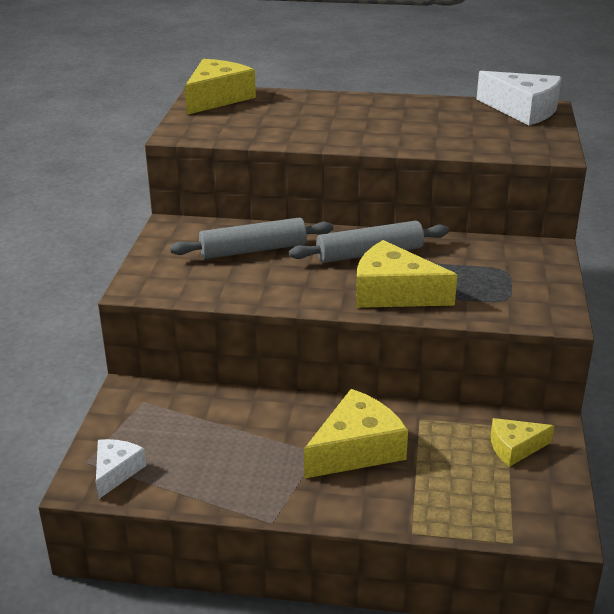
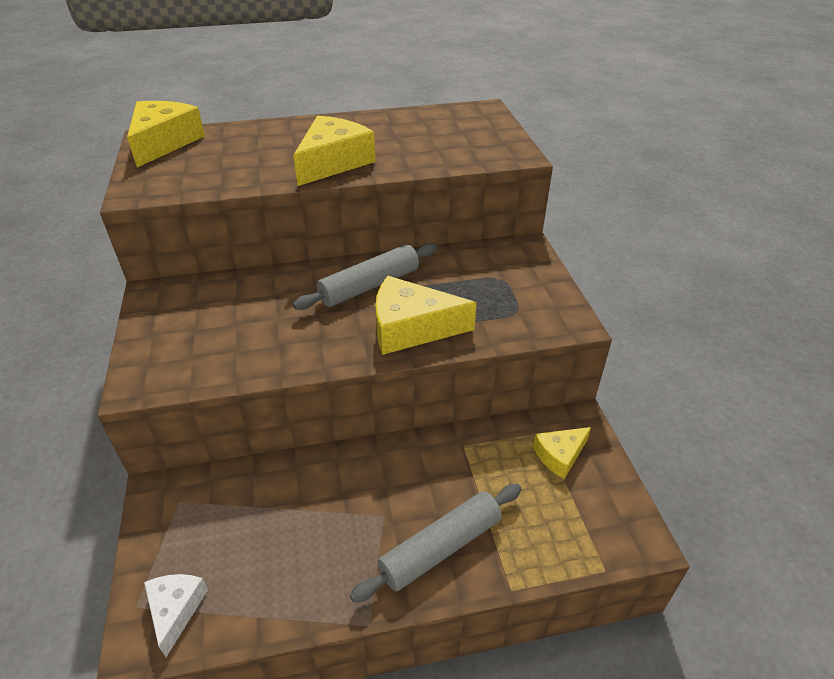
camera: 20 degrees left, 10 degrees up
grey rolling pin [170,218,333,259] -> grey rolling pin moved to [350,484,521,603]
yellow cheese [304,389,408,479] -> yellow cheese moved to [293,116,376,186]
white cheese [476,71,562,125] -> none

